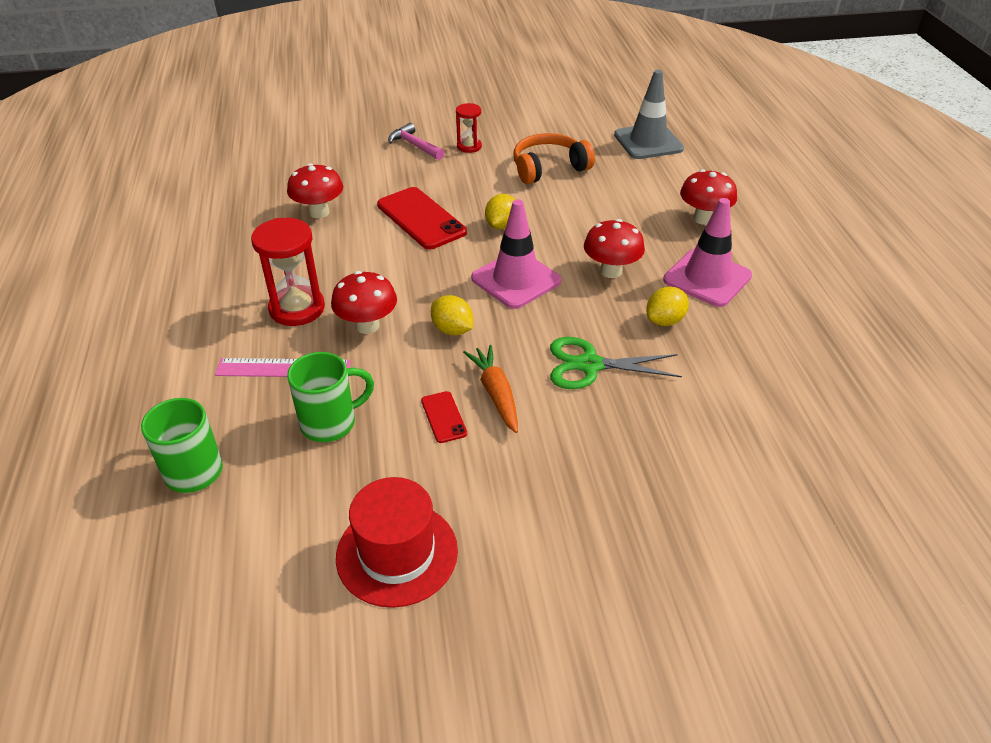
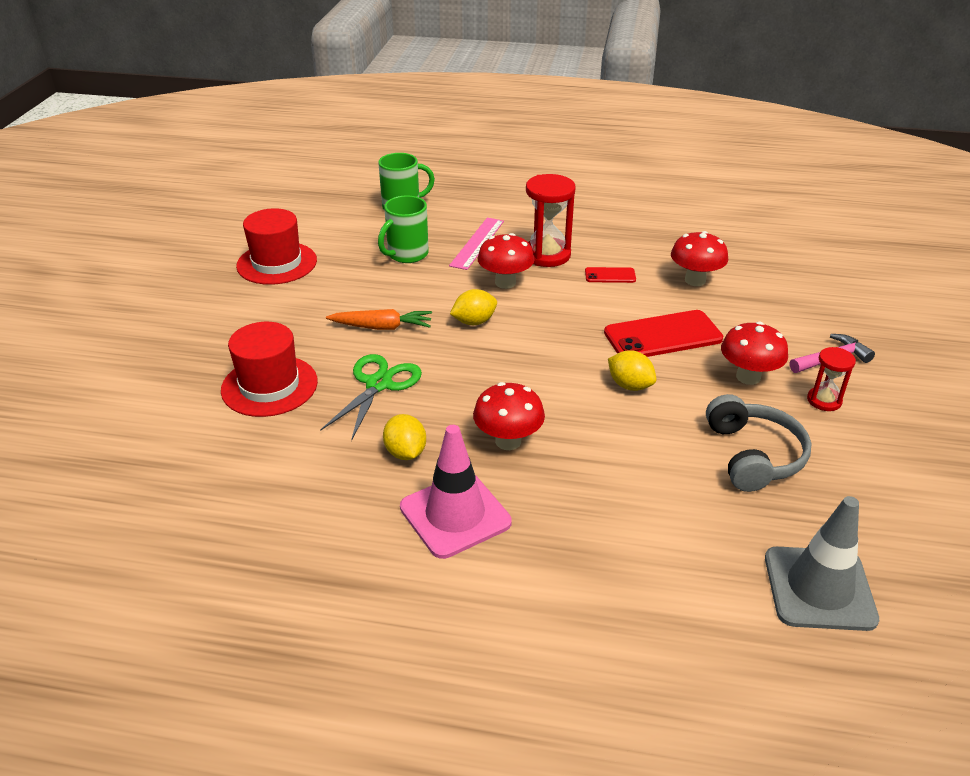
camera: 110 degrees right, 5 degrees down
green mug [287,352,374,442] -> green mug turned 45 degrees clockwise [378,195,429,263]
red phone [421,391,467,443] -> red phone moved to [585,267,636,283]
pink traffic cone [471,199,562,309] -> none
orange headphones [513,133,595,184] -> grey headphones [706,394,812,492]
red mushroom [680,169,737,225] -> red mushroom moved to [721,322,788,385]
none -> red hat [221,322,318,417]

